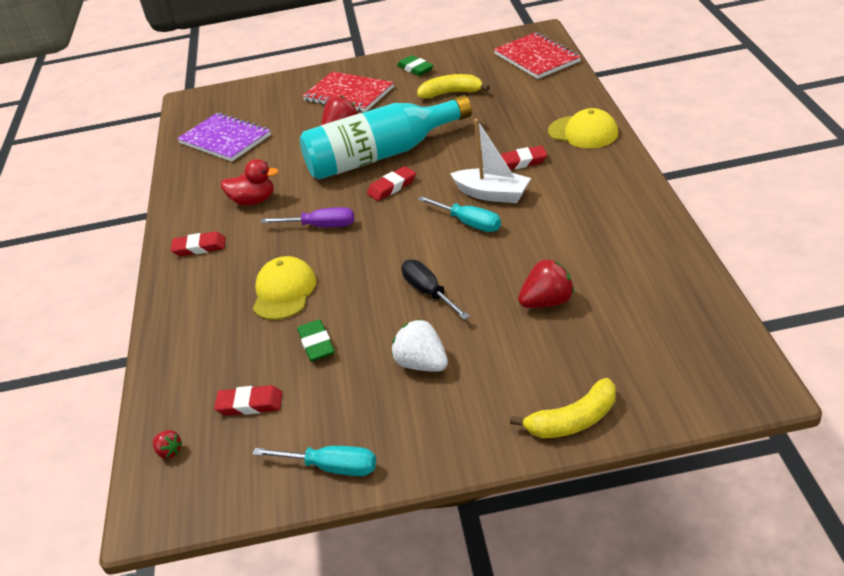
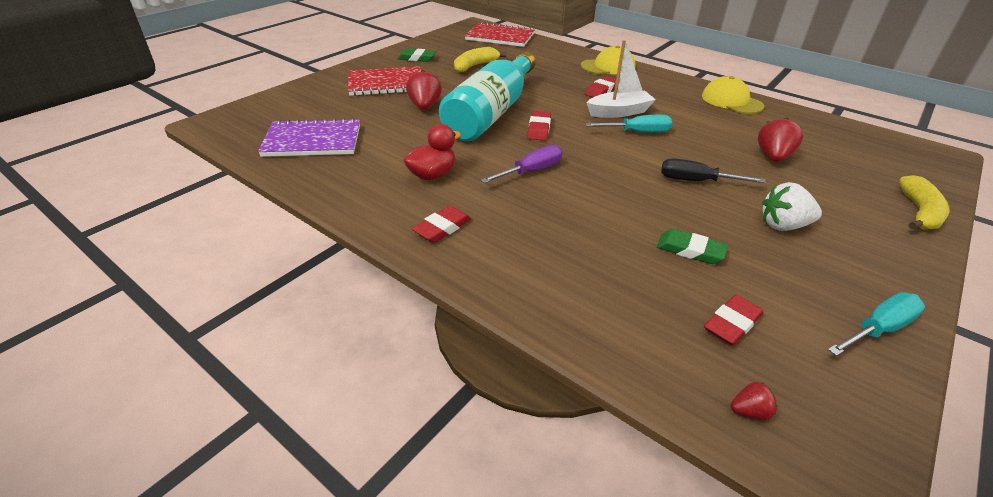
camera: 50 degrees left, 0 degrees up
yellow cap [253,256,316,320] -> yellow cap moved to [702,76,765,114]

